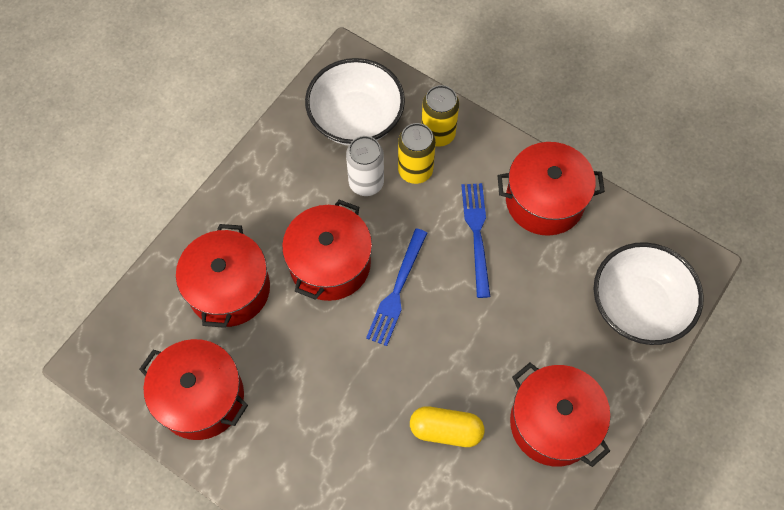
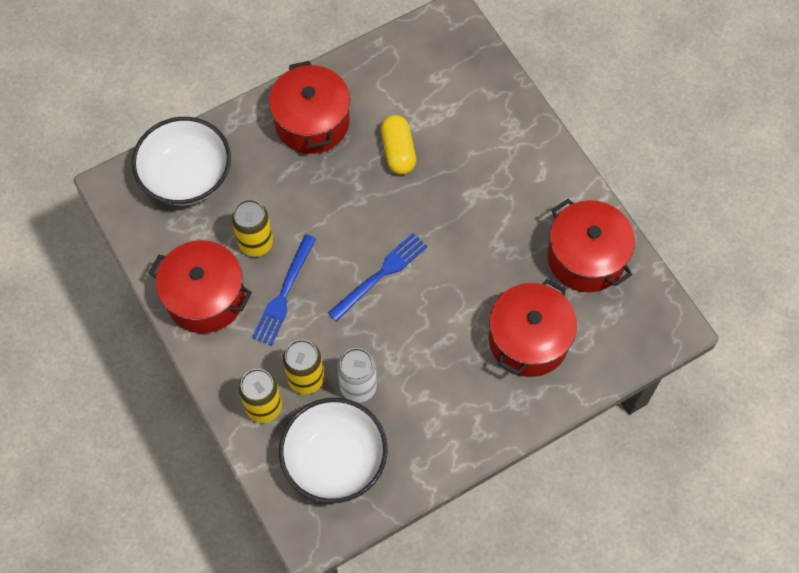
camera: 155 degrees left, 0 degrees up
red pot [282,200,372,301] -> none
yellow capsule [410,406,484,447] -> yellow capsule turned 45 degrees clockwise [381,115,416,175]
none -> yellow can [232,199,273,257]

